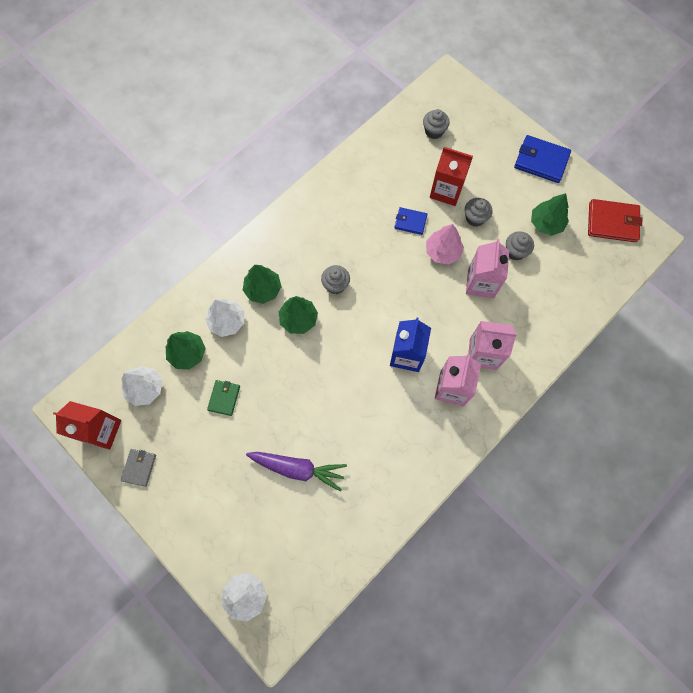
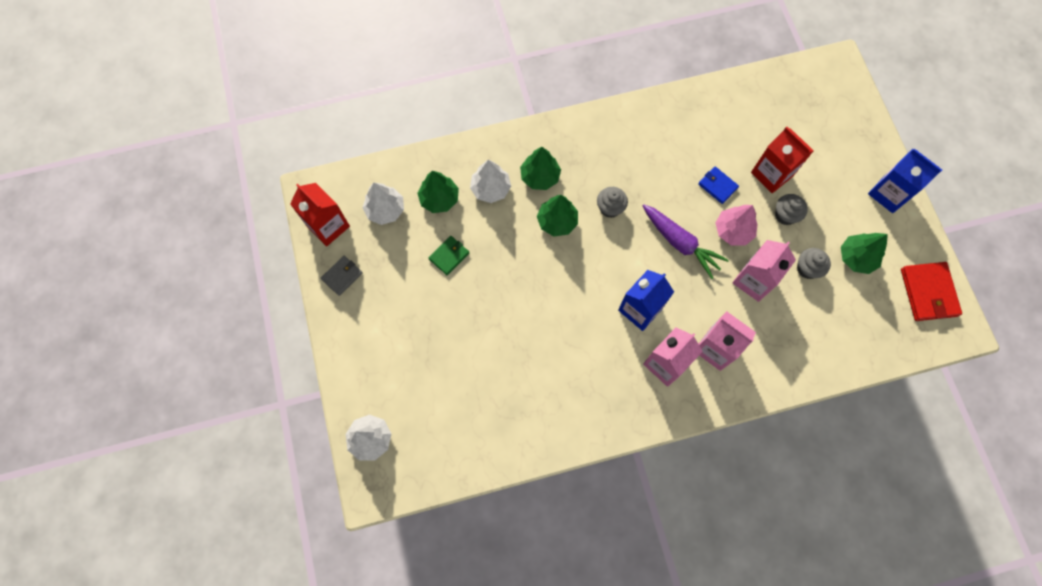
camera: 30 degrees right, 0 degrees up
purple carrot [246,452,347,492] -> purple carrot moved to [643,205,729,279]
grey cupcake [423,109,450,139] -> none
blue wallet [514,135,571,183] -> blue carton [868,148,942,213]
red wallet [588,199,642,242] -> red wallet turned 45 degrees clockwise [901,262,962,321]

